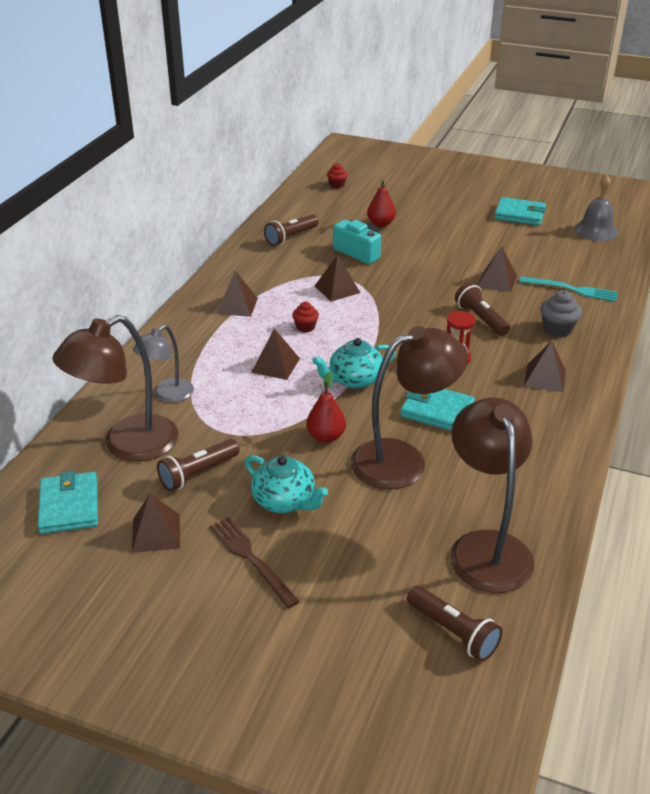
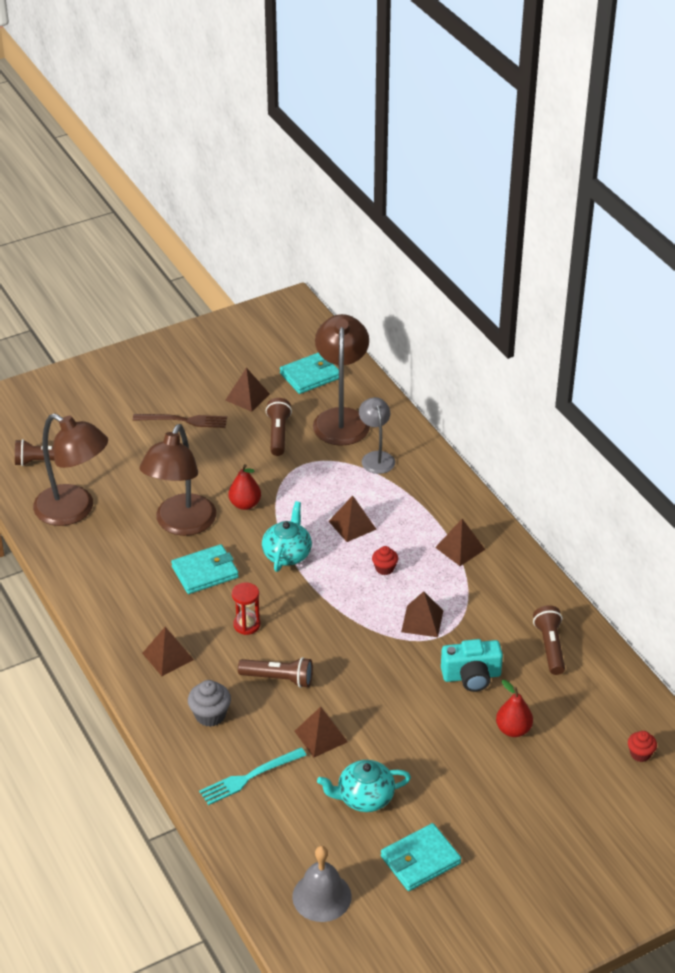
camera: 130 degrees right, 5 degrees up
turquoise wallet [38,471,98,534] -> turquoise wallet turned 60 degrees counterclockwise [280,353,339,394]
turquoise teapot [245,455,328,513] -> turquoise teapot moved to [317,760,411,812]

